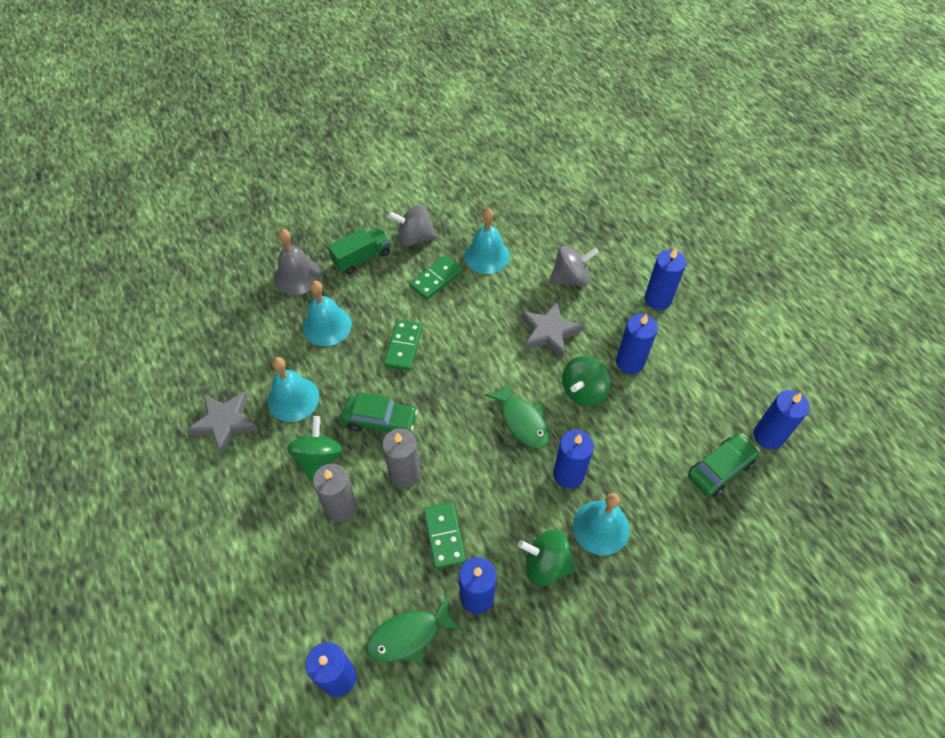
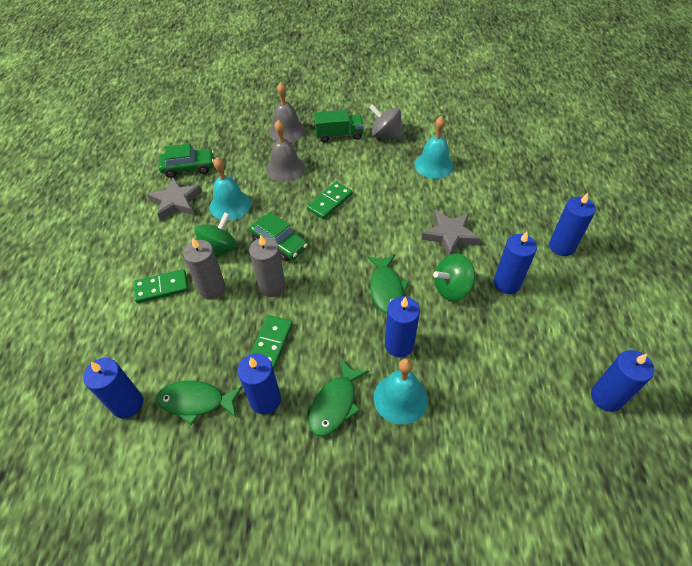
camera: 30 degrees right, 5 degrees down
turquoise bell [303,281,352,346] -> grey bell [266,119,305,182]
green domino [409,255,463,300] -> green domino moved to [133,269,188,303]
green spinning top [518,529,575,586] -> green fish [309,358,369,436]
grey spinning top [549,246,599,287] -> none
green car [688,434,760,497] -> green car moved to [158,144,214,178]

